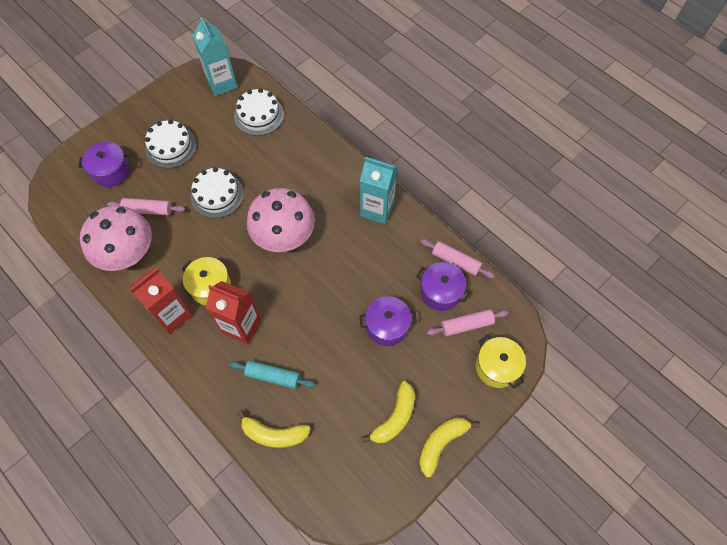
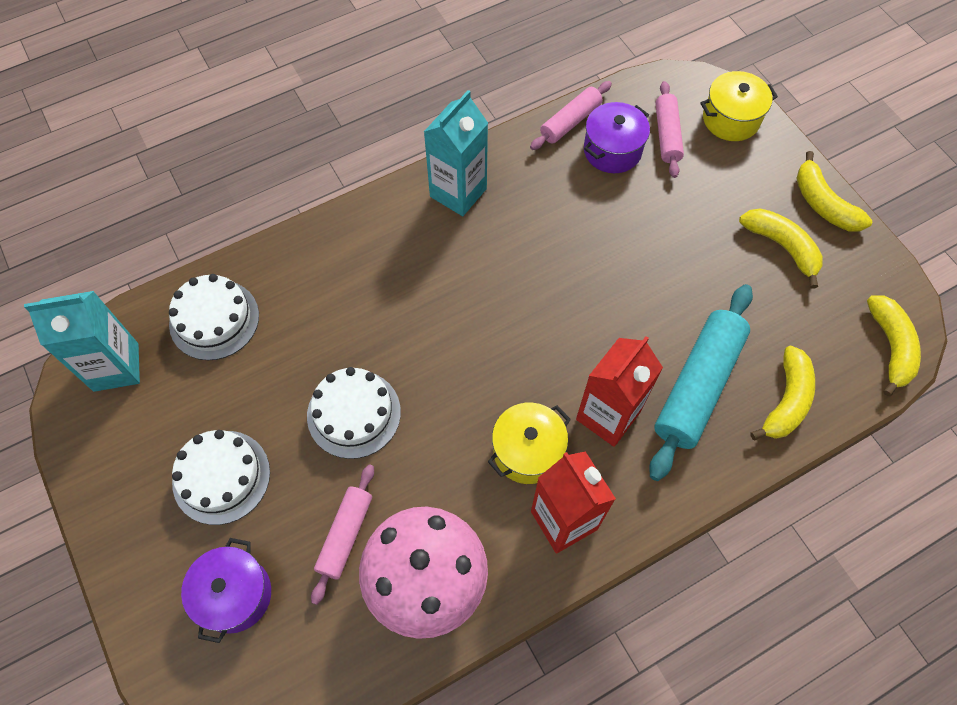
camera: 75 degrees left, 0 degrees up
turquoise rolling pin [230,360,315,389] -> turquoise rolling pin [649,284,753,481], size x1.73
pink mushroom [247,188,315,252] -> none
purple pot [360,296,417,346] -> none
none -> yellow banana [867,296,921,396]

